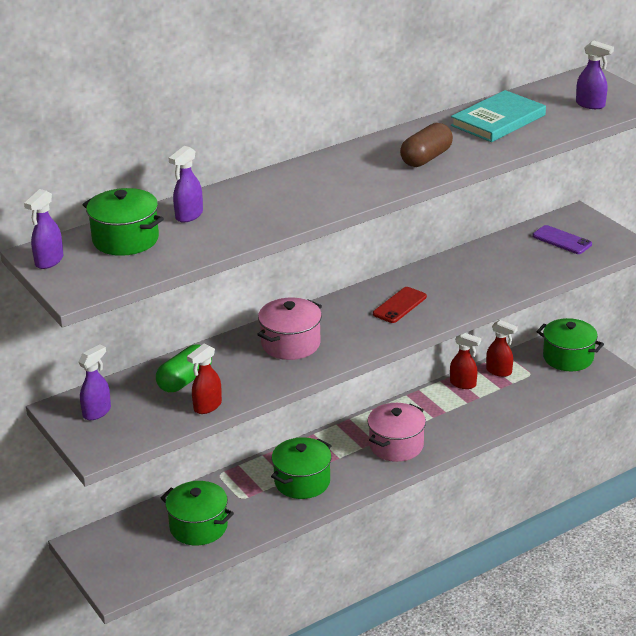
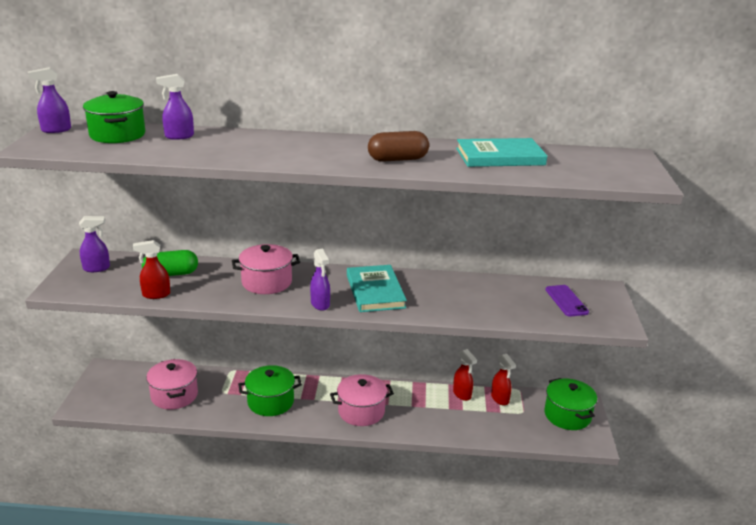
camera: 35 degrees right, 5 degrees down
green pot [161,481,234,545] -> pink pot [146,359,198,410]
red phone [373,287,427,323] -> turquoise book [347,265,407,312]
purple spray bottle [576,40,614,109] -> purple spray bottle moved to [310,249,330,311]

